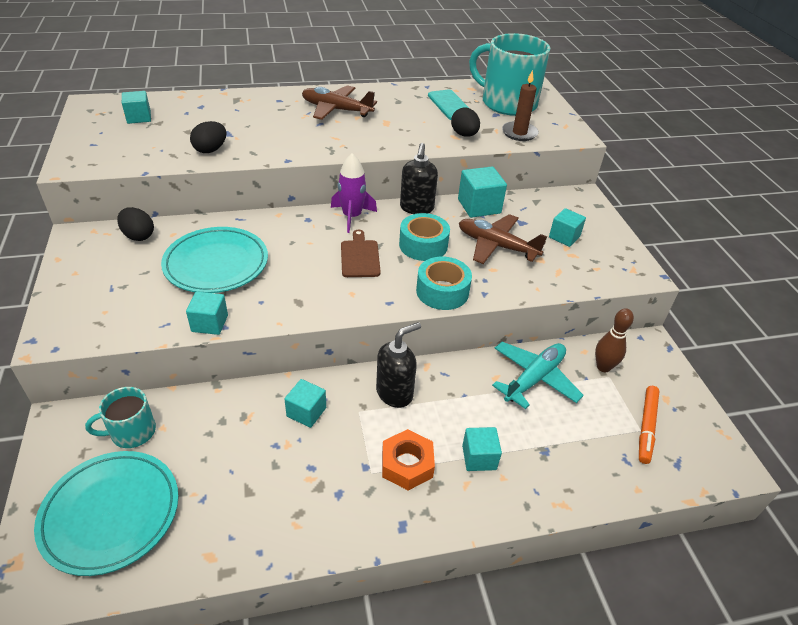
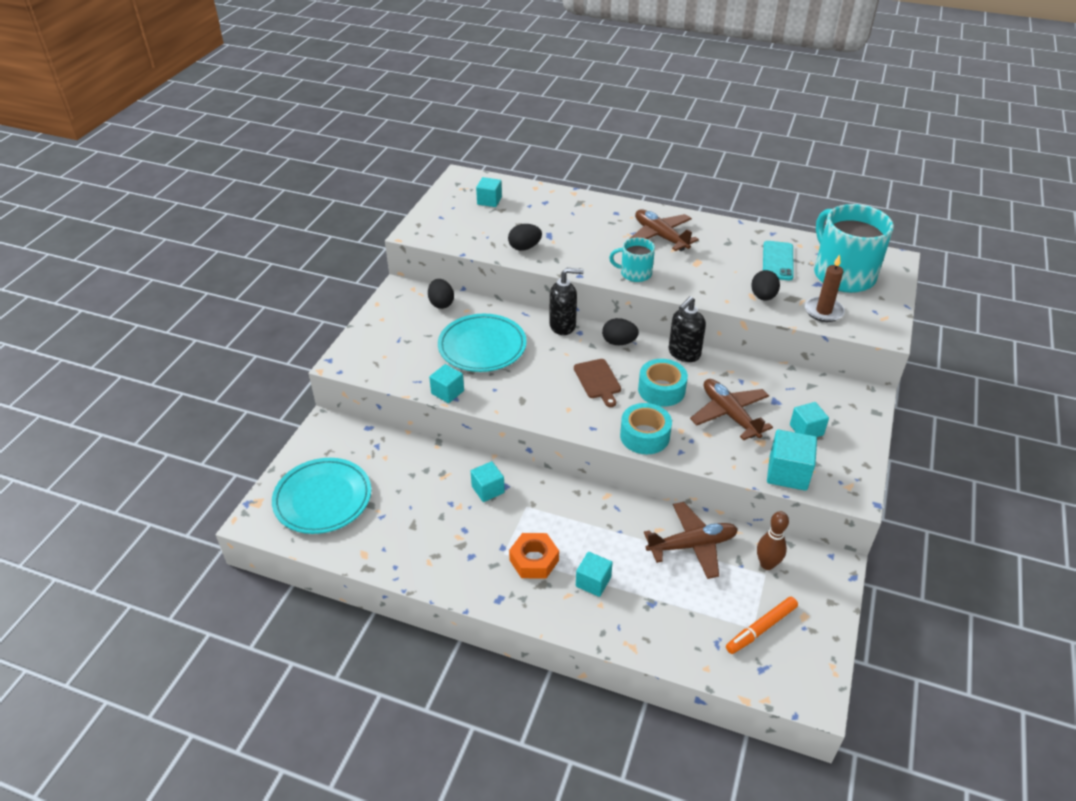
camera: 35 degrees right, 0 degrees up
turquoise mug [85,387,156,448] -> turquoise mug moved to [609,238,655,282]
purple rocket [331,153,377,233] -> black egg [602,318,639,345]
brown cutting board [341,230,381,277] -> brown cutting board turned 135 degrees clockwise [574,359,621,407]
black soap dispenser [376,322,421,408] -> black soap dispenser moved to [549,268,584,335]
turquoise cube [458,167,507,218] -> turquoise cube moved to [767,429,817,491]
turquoise plane [492,342,584,409] -> brown plane [644,502,738,579]

